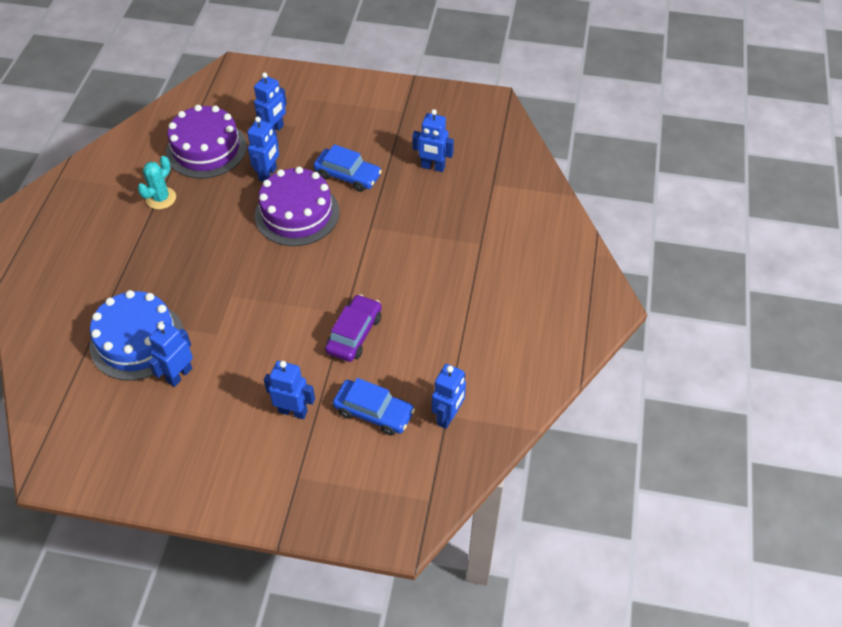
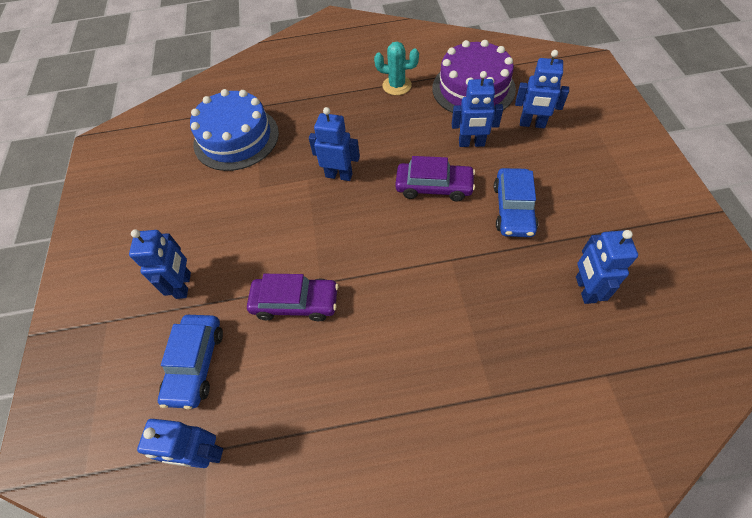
camera: 75 degrees right, 5 degrees up
blue robot [148,322,193,387] -> blue robot moved to [309,107,360,181]
purple cake [255,167,339,246] -> purple car [395,156,475,202]

